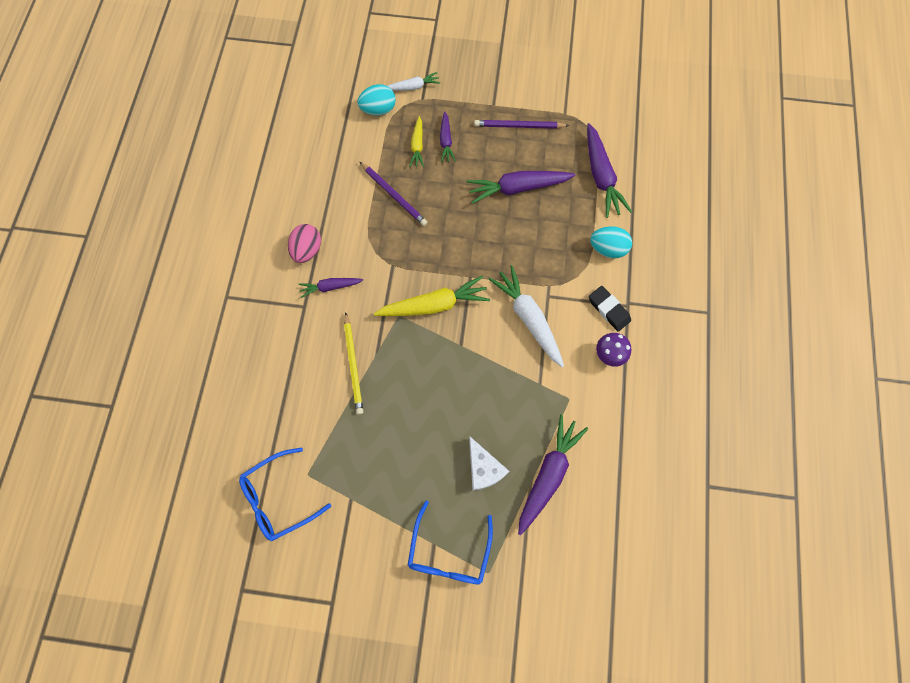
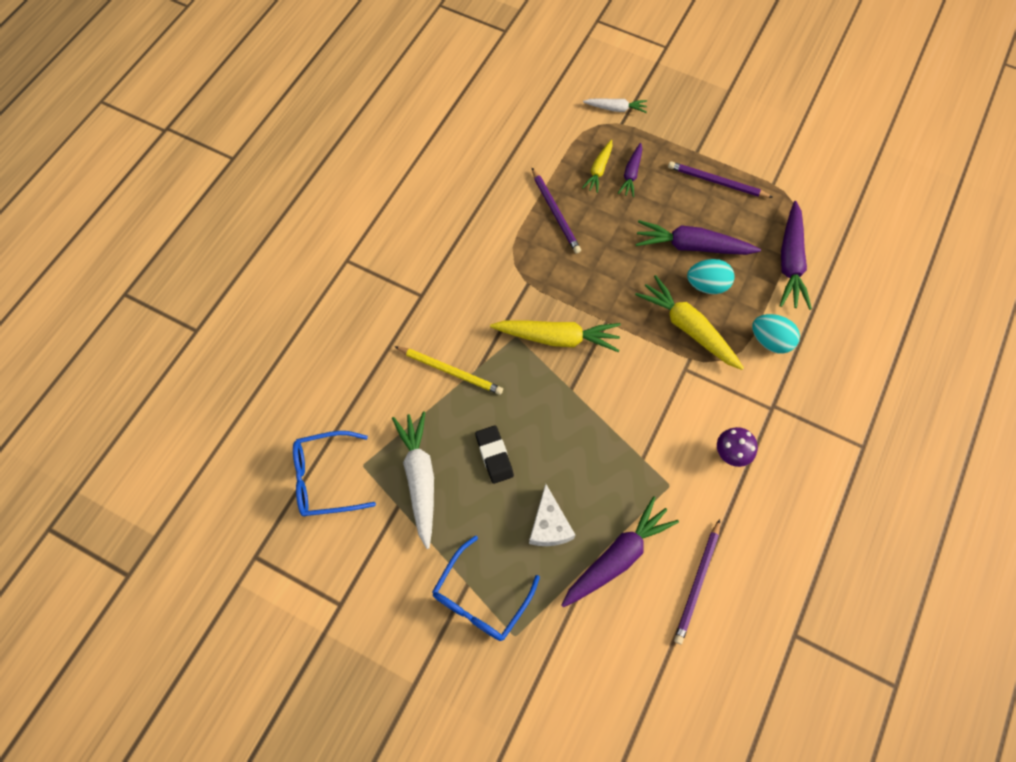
camera: 20 degrees right, 5 degrees down
pink egg [288,224,321,263] -> none
purple carrot [299,278,363,298] -> none
yellow pencil [344,312,363,415] -> yellow pencil turned 75 degrees counterclockwise [394,346,503,395]
turquoise egg [357,84,396,115] -> turquoise egg moved to [687,259,735,294]
white carrot [489,265,564,368] -> white carrot moved to [392,411,434,549]
black eraser [589,286,631,332] -> black eraser moved to [475,425,514,484]
none -> yellow carrot [635,275,744,370]
none -> purple pencil [674,519,720,644]

